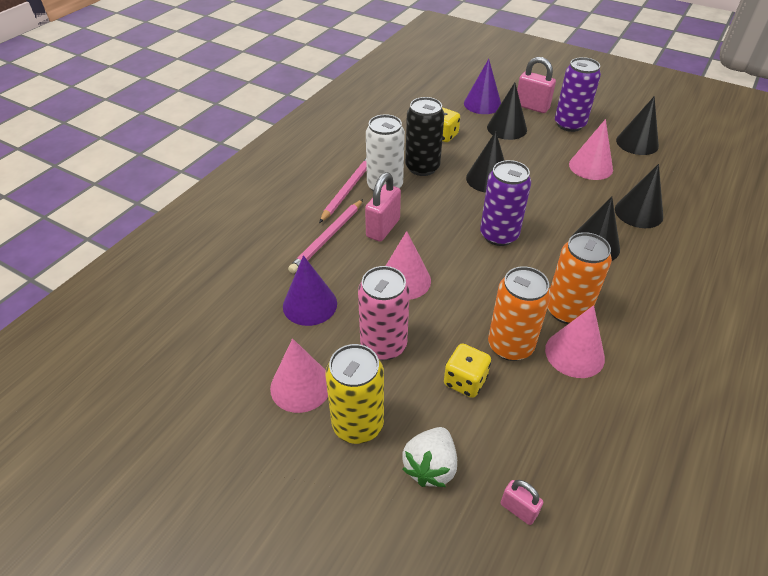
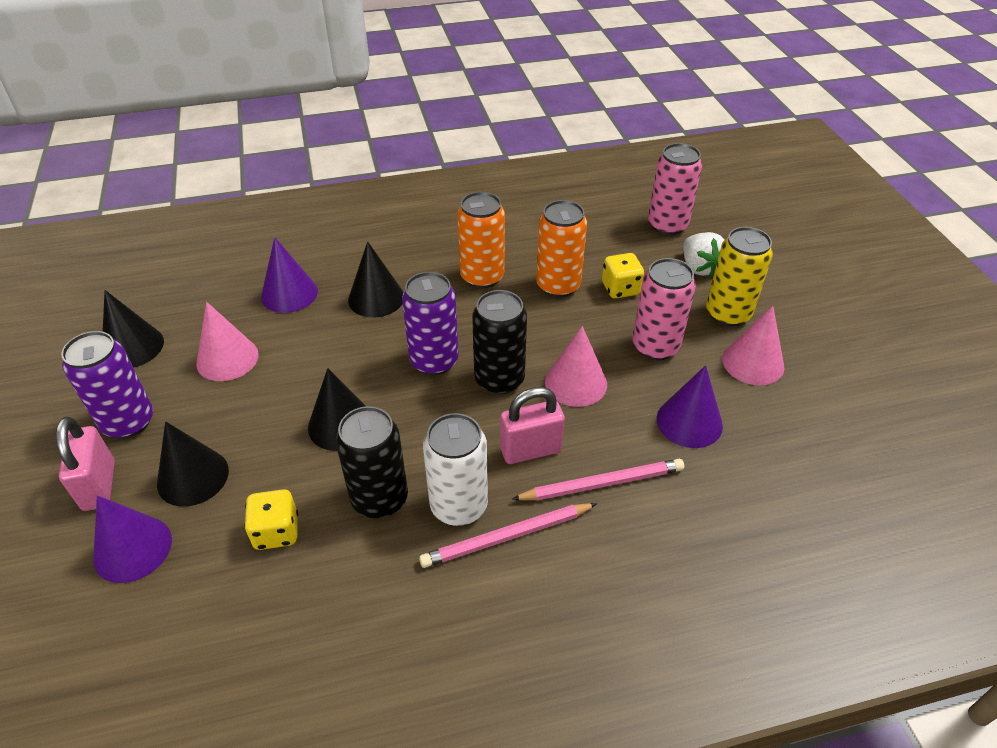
camera: 135 degrees left, 0 degrees up
white strawberry [402,427,457,487] -> white strawberry turned 90 degrees clockwise [683,232,724,276]
pink padlock [500,480,543,525] -> pink can [648,143,702,235]
pink cone [545,305,605,378] -> none
black cone [615,164,663,228] -> purple cone [261,237,318,313]
none -> black can [472,290,527,395]

